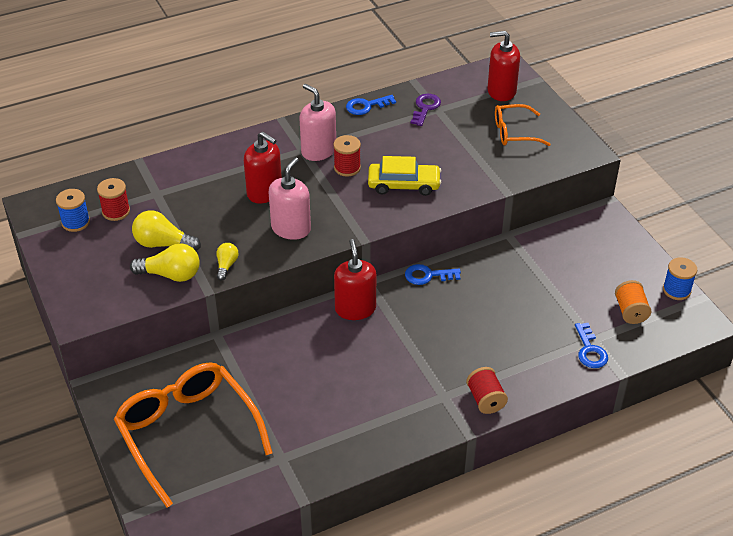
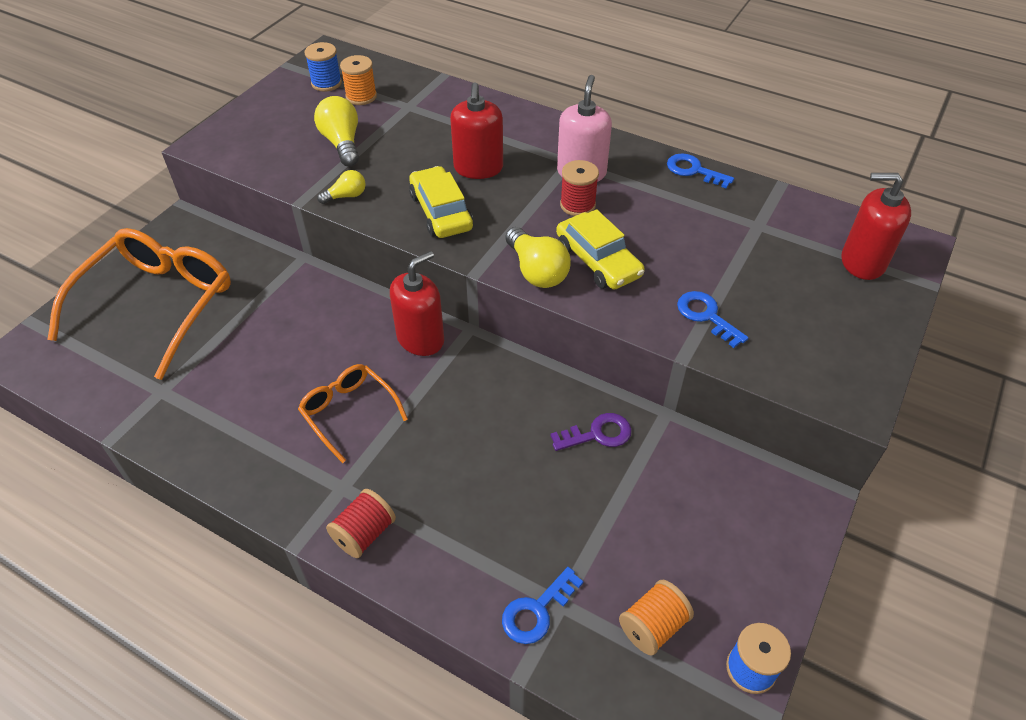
camera: 55 degrees right, 5 degrees up
red spool [97,178,130,221] -> orange spool [340,55,377,105]
yellow light bulb [130,243,200,282] -> yellow light bulb moved to [505,227,571,288]
pink soap dispenser [269,157,311,240] -> yellow car [409,166,473,238]
blue key [405,264,461,285] -> blue key moved to [677,291,749,348]
purple key [410,94,441,126] -> purple key moved to [550,413,632,451]
red soap dispenser [487,31,520,101] -> red soap dispenser turned 45 degrees counterclockwise [842,173,911,280]
orange glasses [495,104,551,146] -> orange glasses moved to [298,364,408,463]

